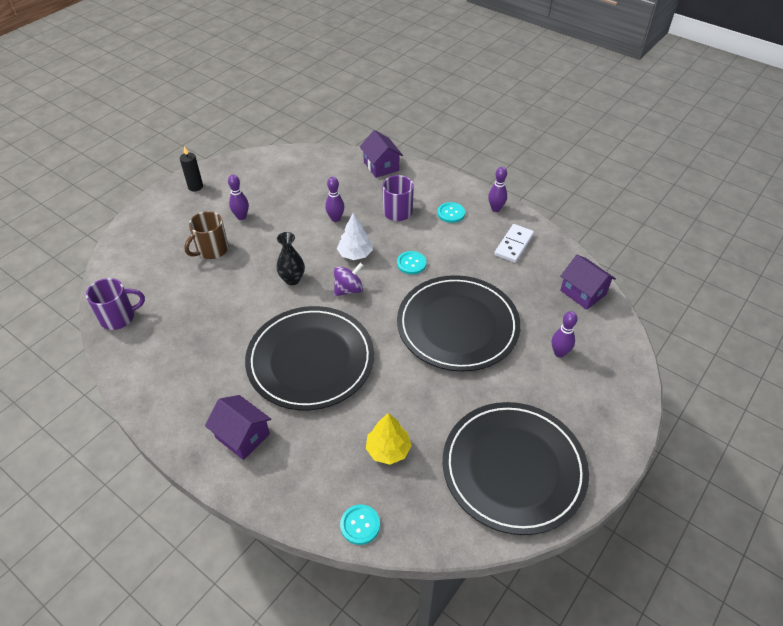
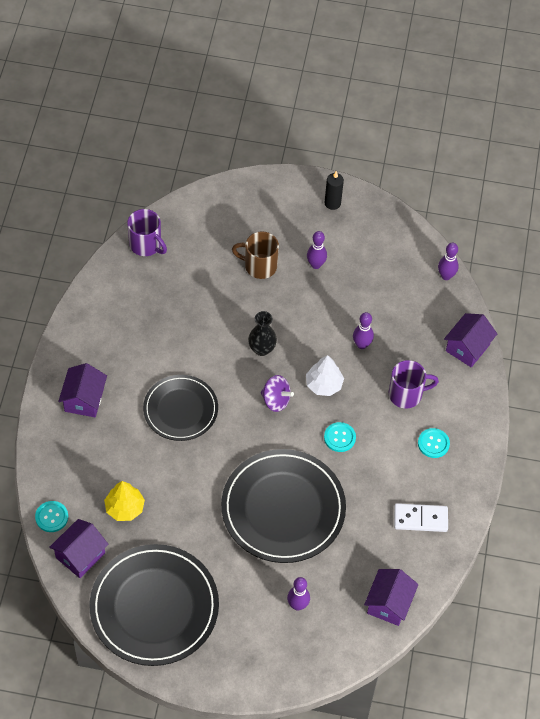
camera: 60 degrees right, 10 degrees up
black plate [245,306,374,410] -> black plate [143,375,218,441], size x0.62
purple bowling pin [488,167,507,212] -> purple bowling pin moved to [438,243,459,280]
none -> purple house [49,519,109,578]

